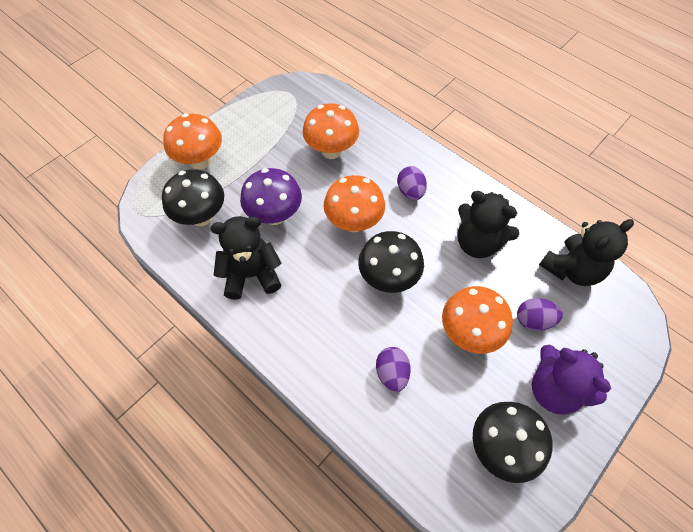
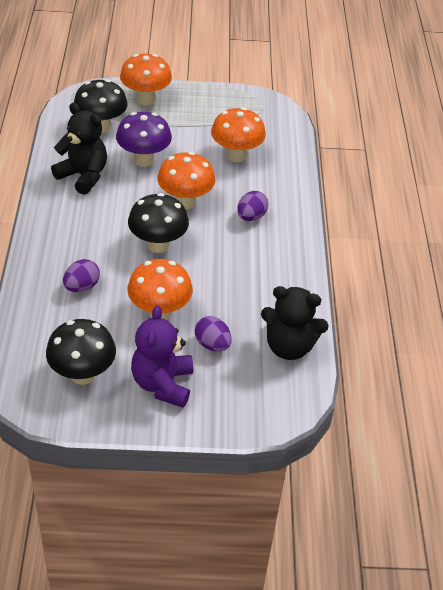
camera: 45 degrees right, 15 degrees down
black teddy bear [458,191,519,258] -> none

